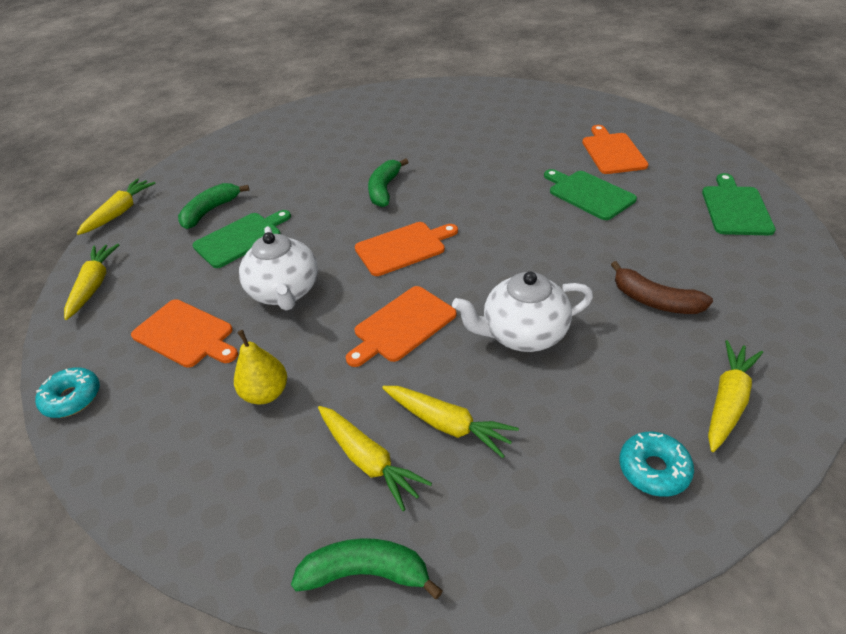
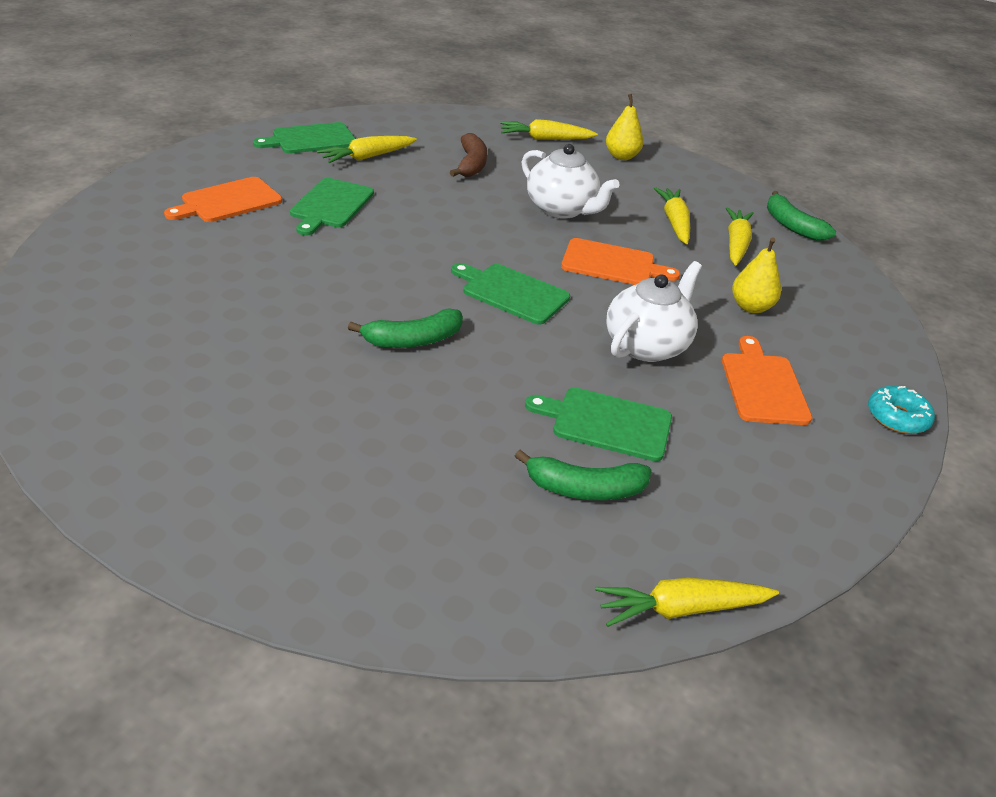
camera: 130 degrees left, 5 degrees down
yellow carrot [64,244,119,320] -> yellow carrot moved to [317,136,417,163]
orange cutting board [355,222,458,276] -> green cutting board [451,263,570,325]
turquoise donut [619,432,694,497] -> yellow pear [606,94,644,160]

